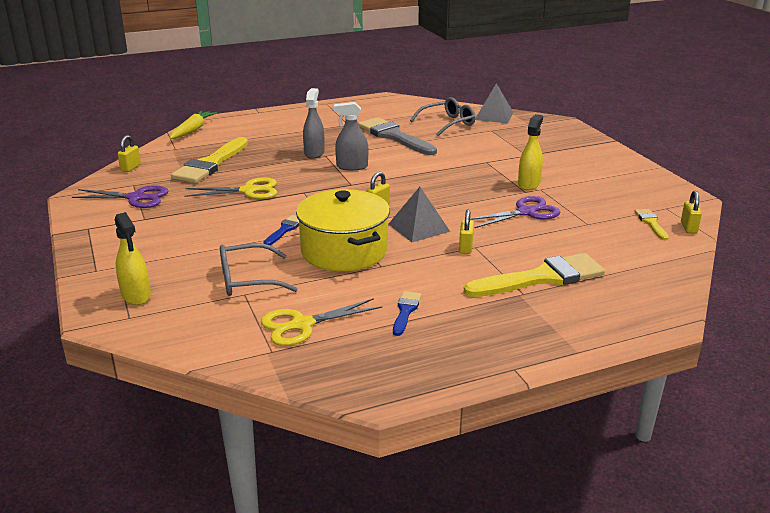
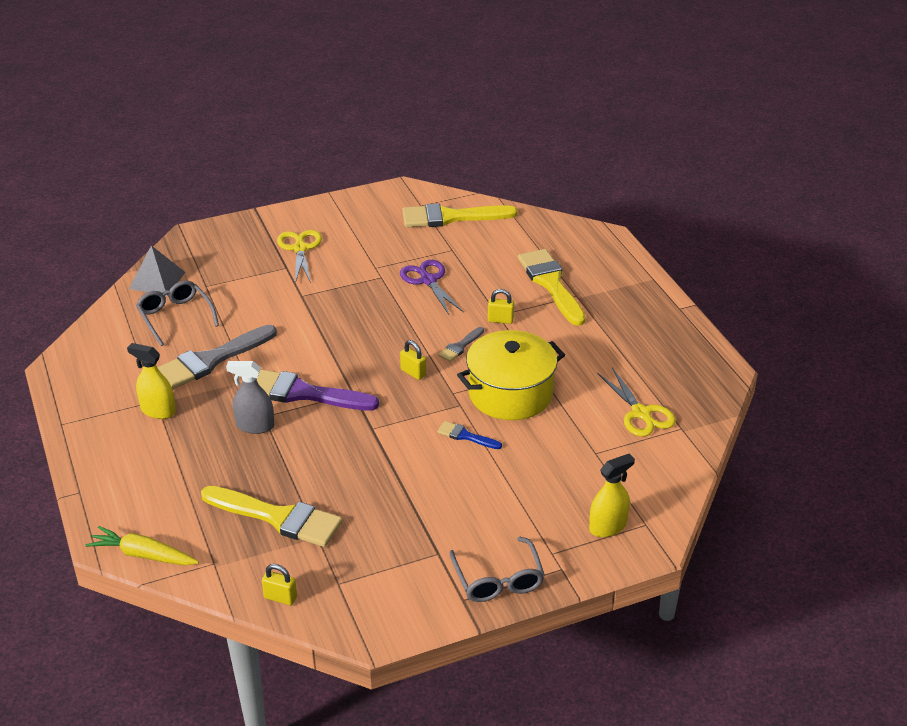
camera: 90 degrees left, 10 degrees up
purple scissors [72,185,168,208] -> none
yellow scissors [184,177,277,199] -> yellow scissors moved to [277,230,322,283]
grey glasses [220,243,298,296] -> grey glasses moved to [450,537,545,602]
grey spray bottle [334,102,368,171] -> purple brush [257,369,379,410]
grey pyramid [389,187,450,242] -> grey brush [438,327,484,362]
blue brush [393,291,422,336] -> none
yellow spray bottle [518,114,543,190] -> yellow spray bottle moved to [127,343,176,419]
yellow brush [634,209,669,240] -> yellow brush [402,203,518,227], size x2.10
yellow padlock [681,191,702,233] -> none

